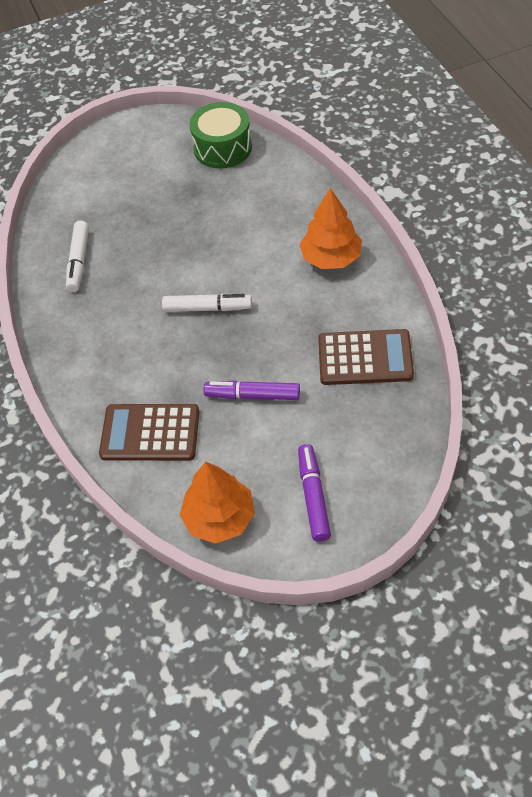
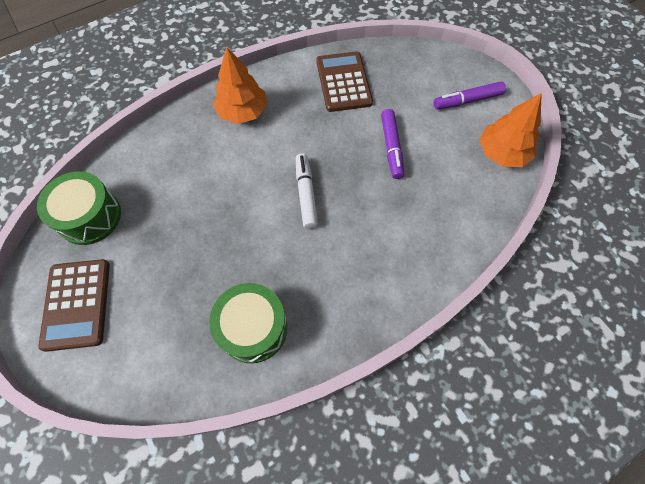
camera: 105 degrees left, 10 degrees up
white marker [66,221,89,292] -> green drum [209,283,288,363]
brown calculator [99,404,200,461] -> brown calculator moved to [38,259,110,352]

